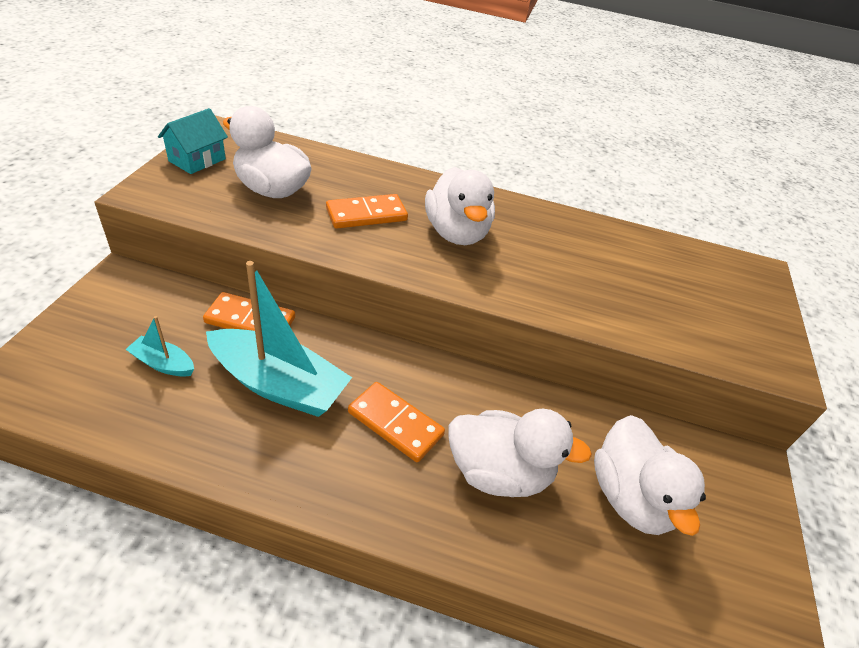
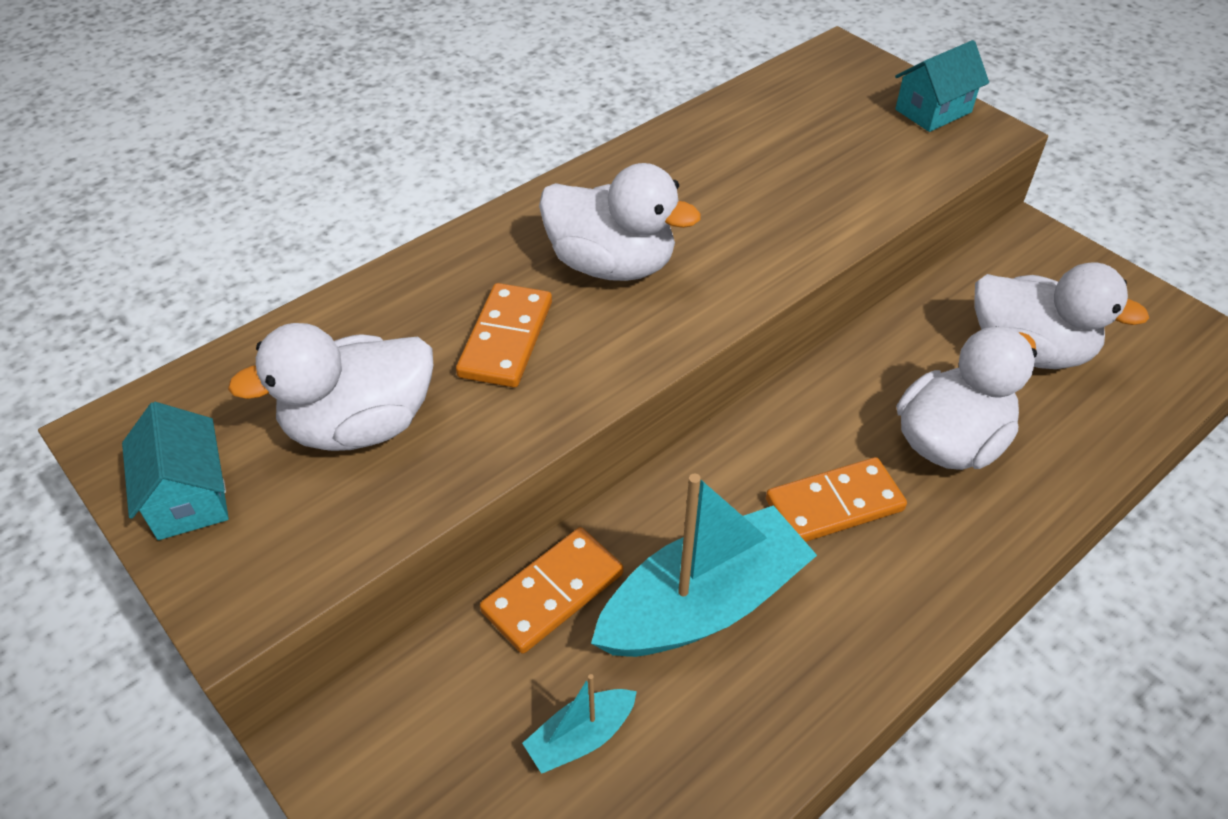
camera: 50 degrees left, 5 degrees up
none -> turquoise house [895,40,989,132]

